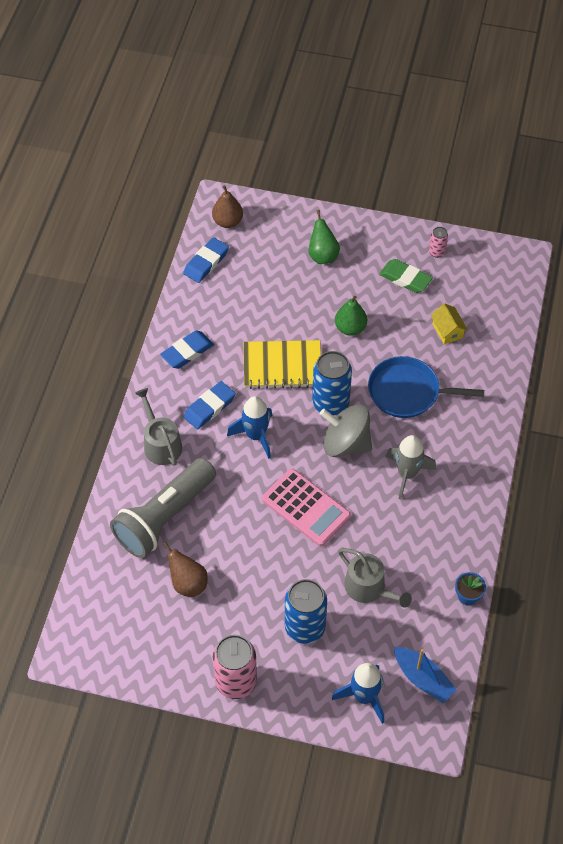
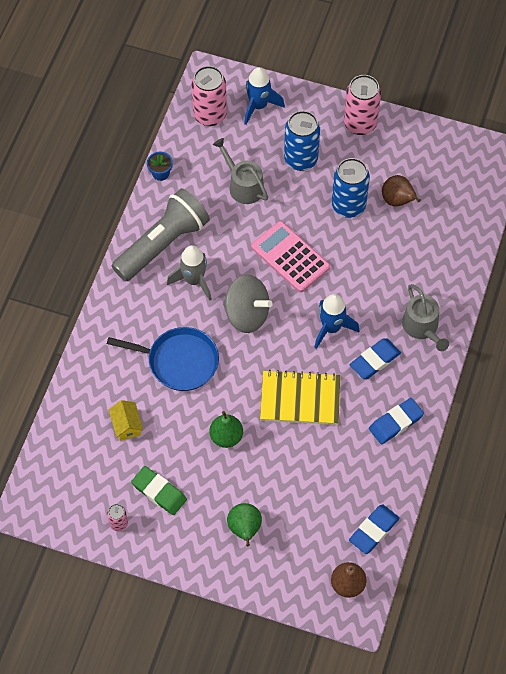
camera: 175 degrees left, 5 degrees up
grey flashlight [110,458,216,558] -> grey flashlight moved to [112,188,210,281]
blue can [312,351,352,416] -> blue can moved to [332,158,370,218]
blue boat [394,647,457,703] -> pink can [191,66,227,126]

